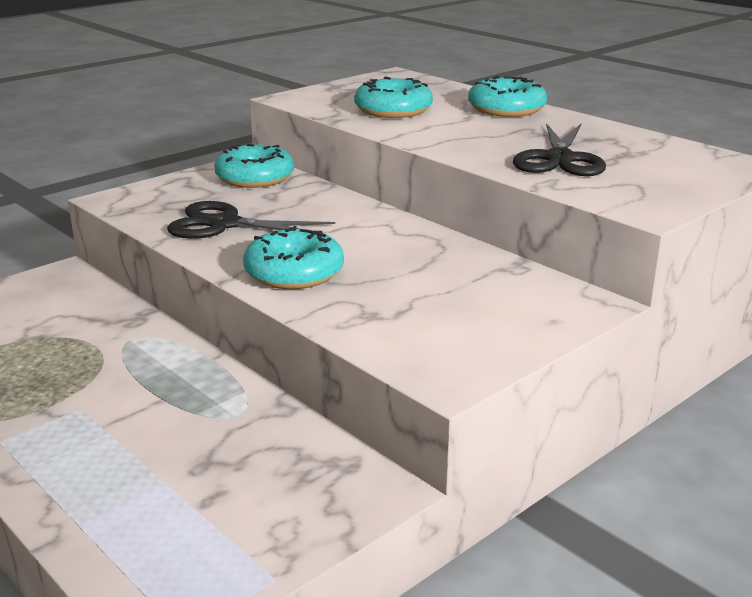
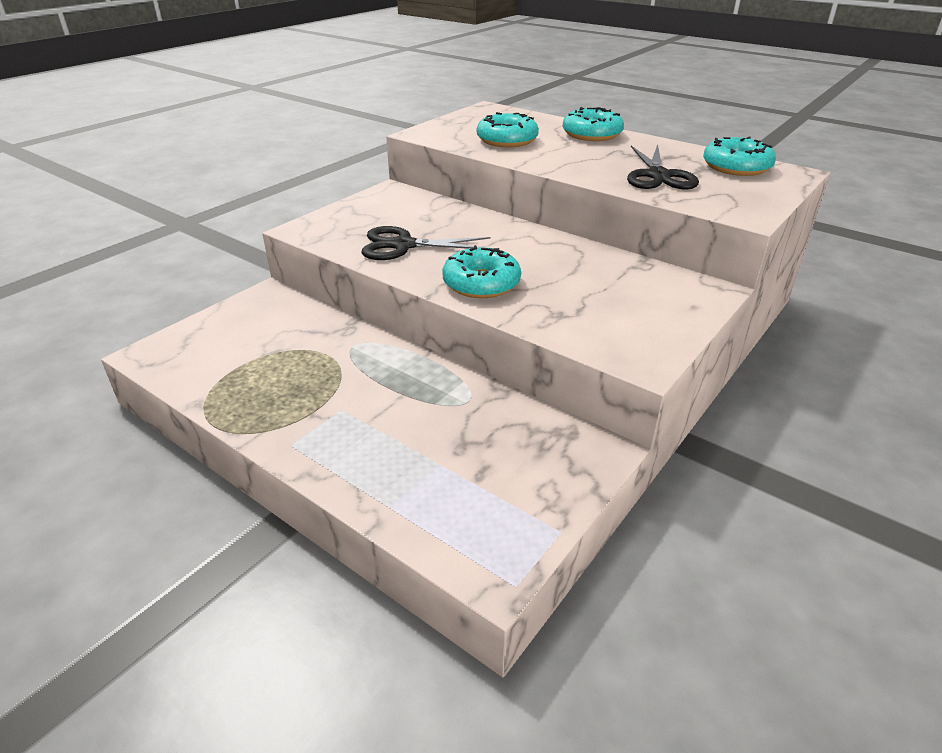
camera: 10 degrees left, 10 degrees up
turquoise donut [214,144,294,188] -> turquoise donut moved to [703,137,776,176]

